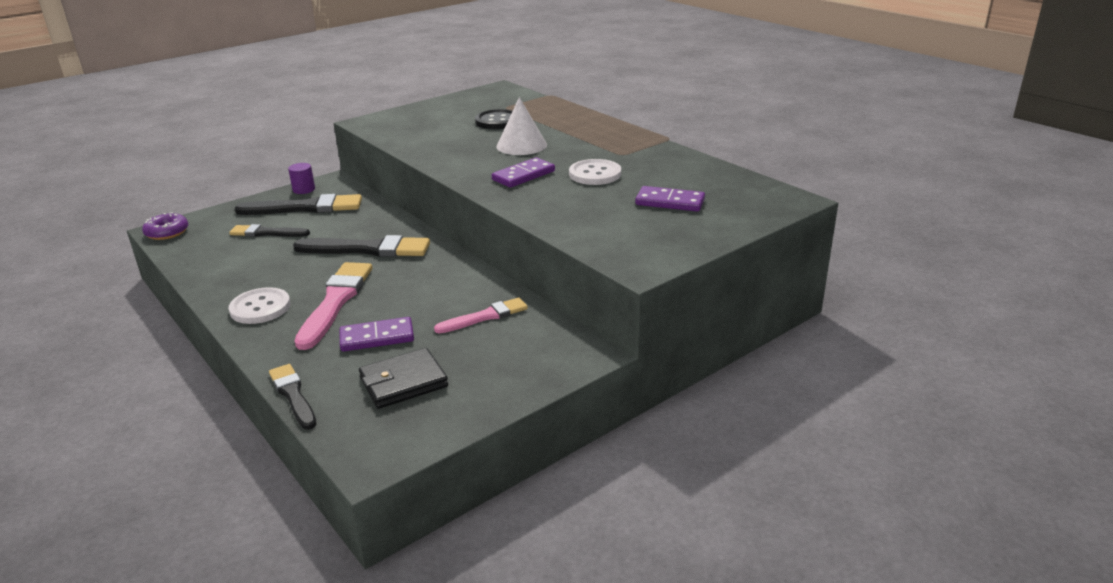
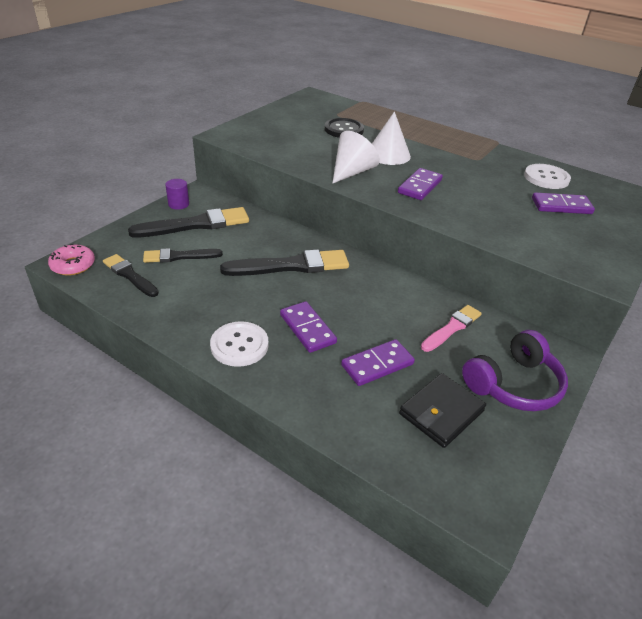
camera: 20 degrees left, 10 degrees up
purple donut [142,212,188,240] -> pink donut [48,244,95,276]
black brush [269,364,316,429] -> black brush moved to [103,254,159,297]
pink brush [295,262,372,350] -> purple domino [280,301,337,353]
white button [569,159,621,185] -> white button moved to [524,164,571,189]
none -> white cone [332,131,380,184]
none -> purple headphones [462,330,568,411]

